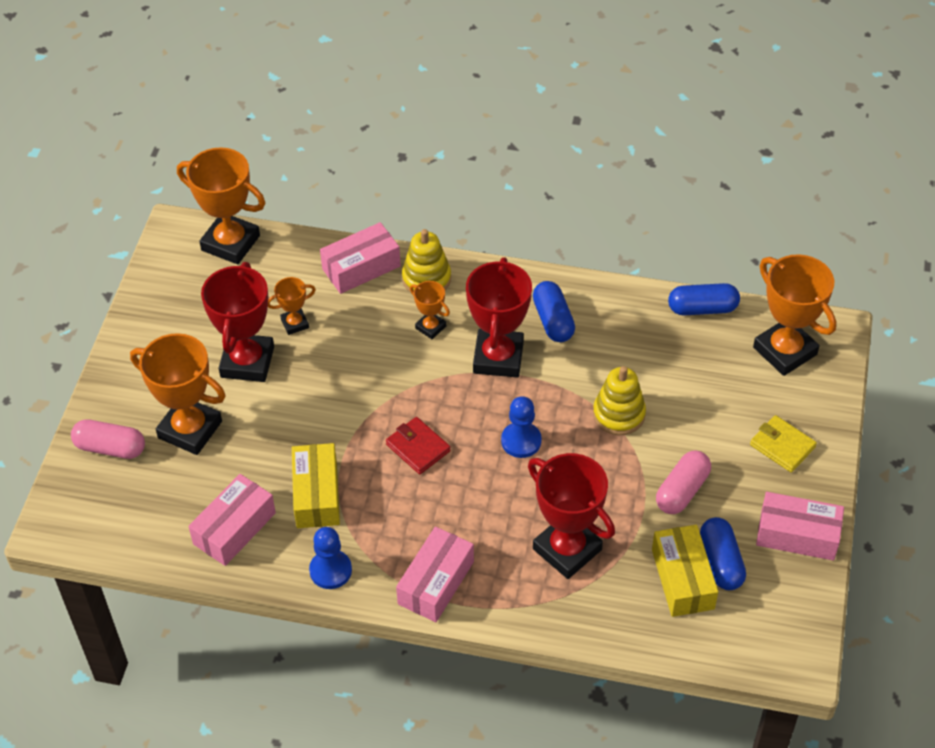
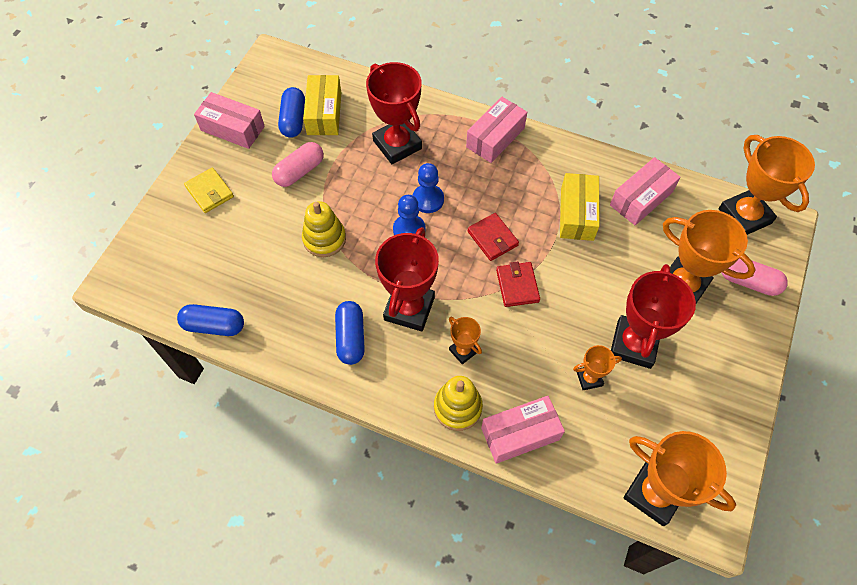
camera: 170 degrees left, 10 degrees up
blue pawn [309,527,352,589] -> blue pawn moved to [413,163,444,213]
orange trophy [753,254,836,376] -> orange trophy moved to [719,135,815,235]
none -> red wallet [496,261,540,307]

